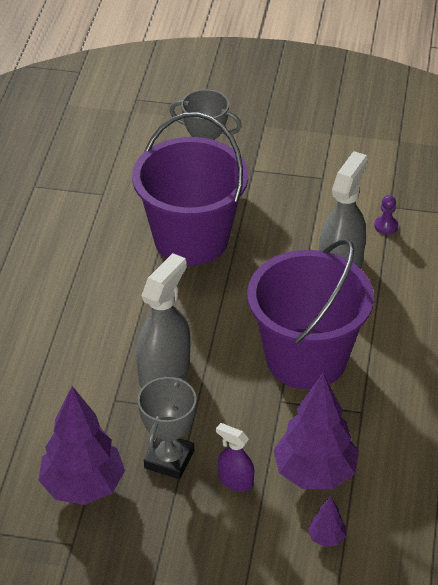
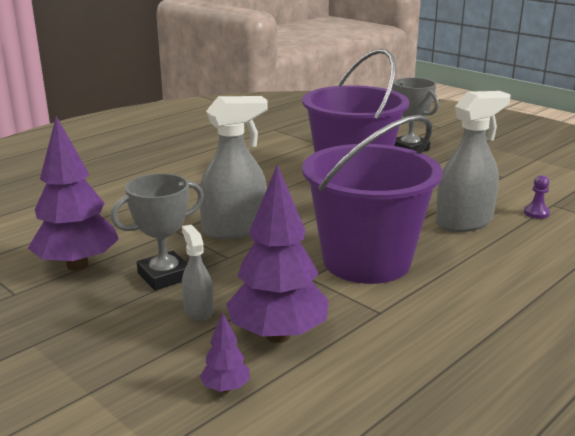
camera: 35 degrees right, 20 degrees down
purple spray bottle [216,423,254,492] -> grey spray bottle [182,225,214,321]

